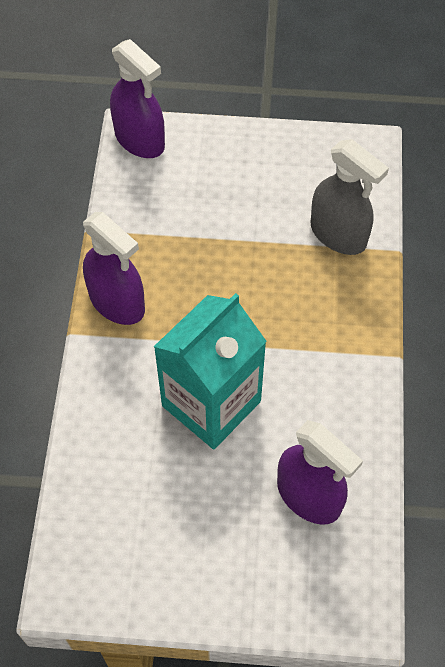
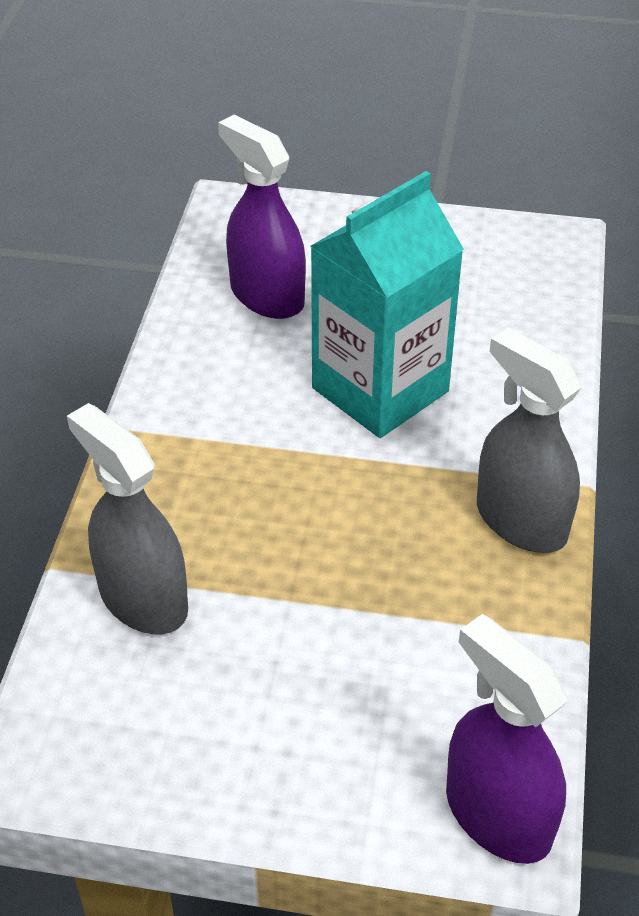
camera: 175 degrees left, 15 degrees down
purple spray bottle [83,212,145,325] -> grey spray bottle [477,328,582,553]

